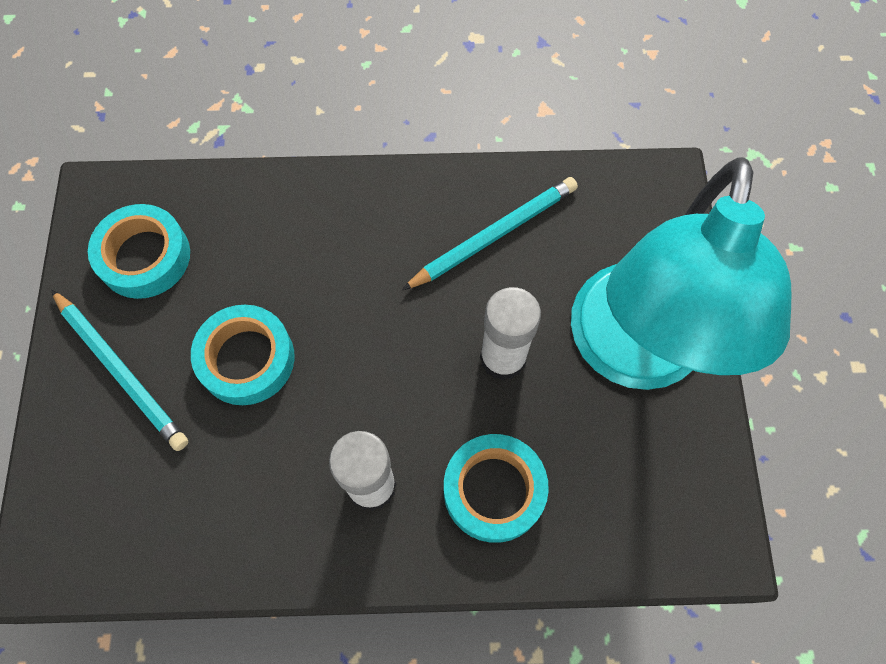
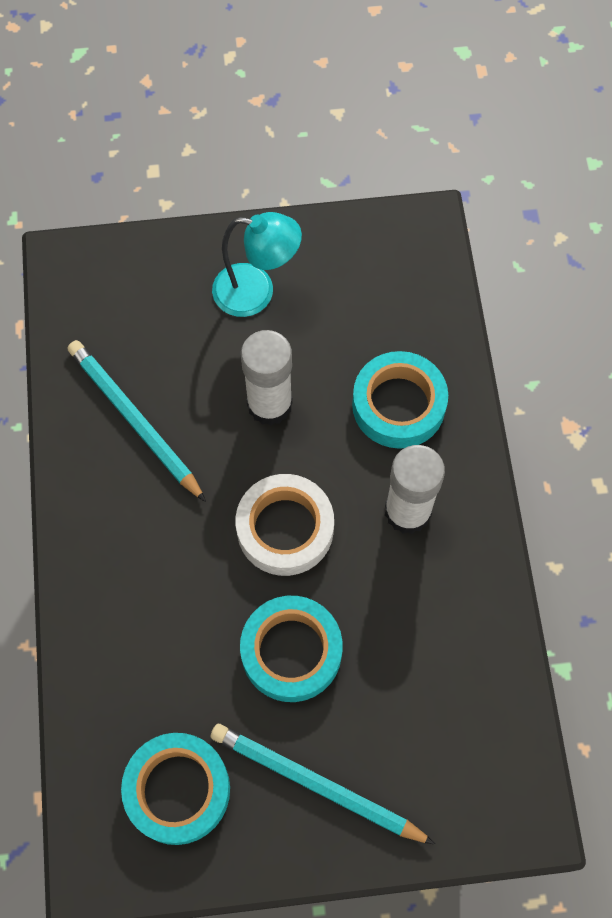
camera: 95 degrees left, 0 degrees up
turquoise pencil [51,289,189,451] -> turquoise pencil turned 105 degrees counterclockwise [211,724,435,844]
turquoise lamp [571,157,791,390] -> turquoise lamp [212,212,302,317], size x0.47
none -> white tape [236,474,334,576]

